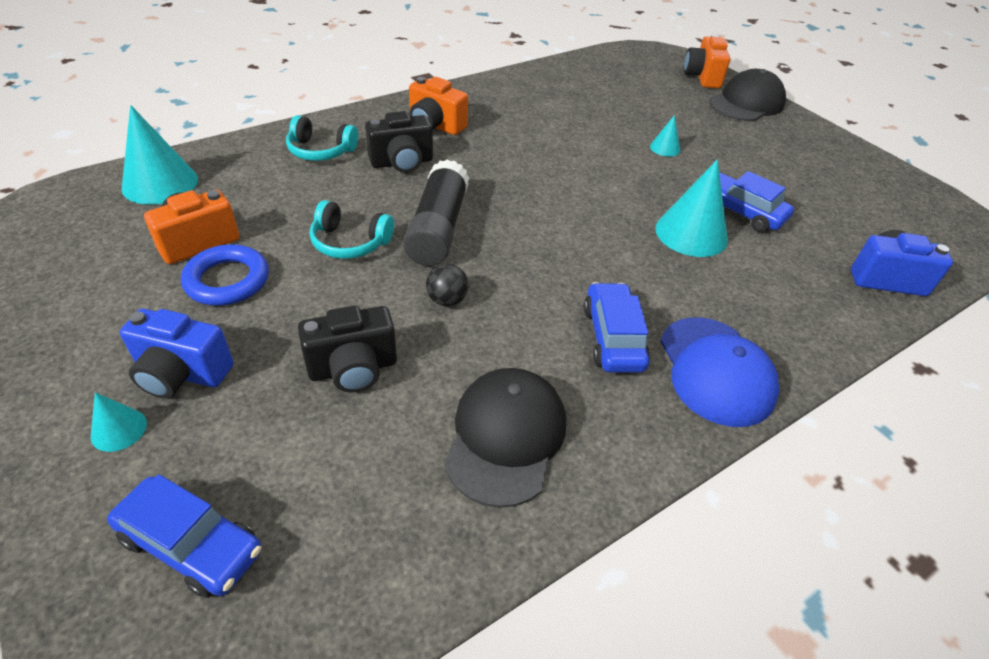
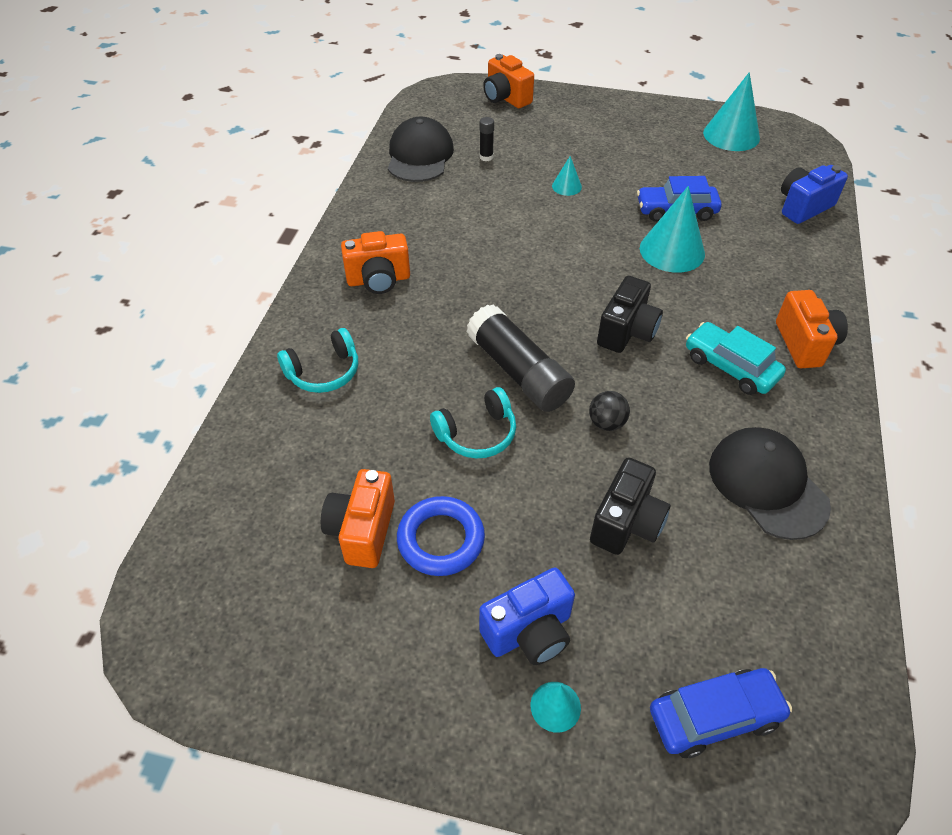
camera: 40 degrees left, 5 degrees up
turquoise cone [121,105,198,205] -> turquoise cone moved to [703,72,760,151]
black camera [365,111,433,173] -> black camera moved to [597,276,663,353]
blue car [584,282,650,373] -> turquoise car [686,322,786,395]
blue cap [660,317,779,427] -> orange camera [776,290,848,368]
black cap [709,69,786,121] -> black cap moved to [388,117,454,182]
none -> black glue stick [479,117,494,161]

